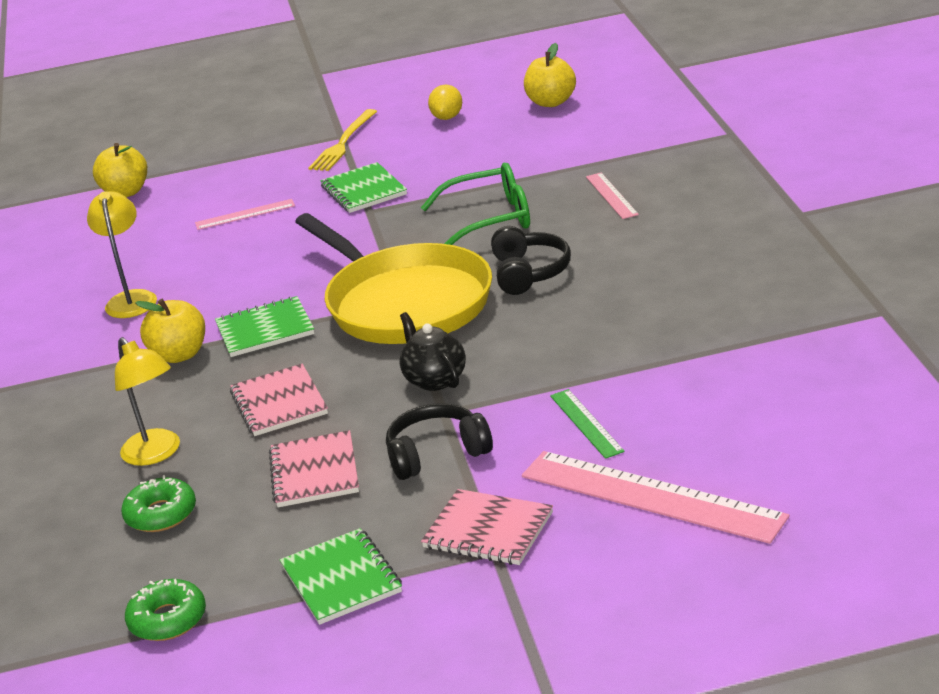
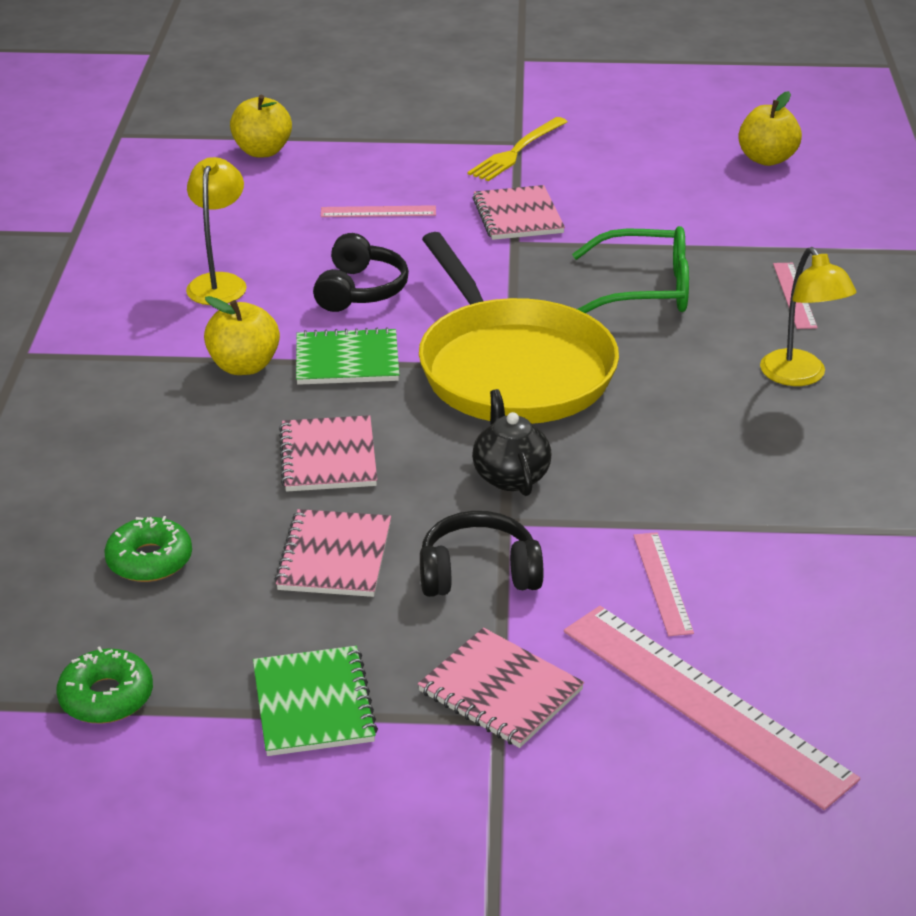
camera: 10 degrees right, 5 degrees up
yellow lamp [115,337,180,466] -> yellow lamp moved to [760,247,856,386]
green notebook [320,162,407,213] -> pink notebook [473,185,565,240]
yellow lemon [428,85,462,120] -> none
black headphones [491,226,571,295] -> black headphones moved to [313,233,409,312]
green ruler [550,389,625,459] -> pink ruler [633,532,694,636]

